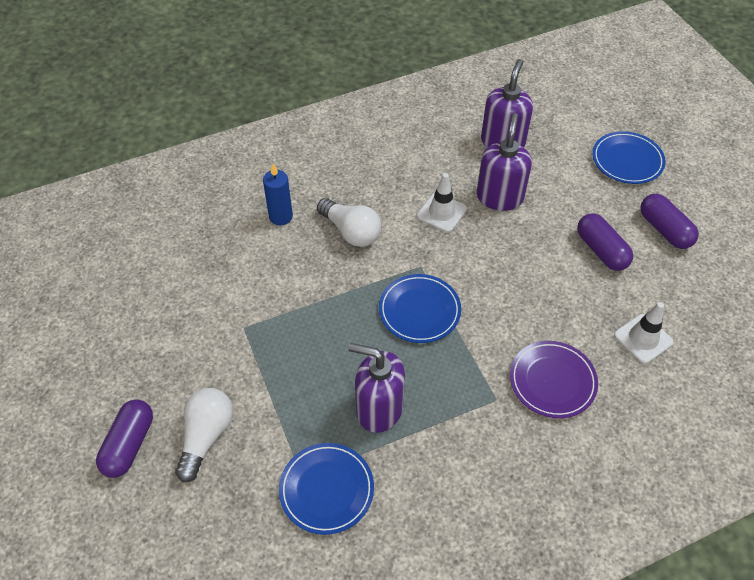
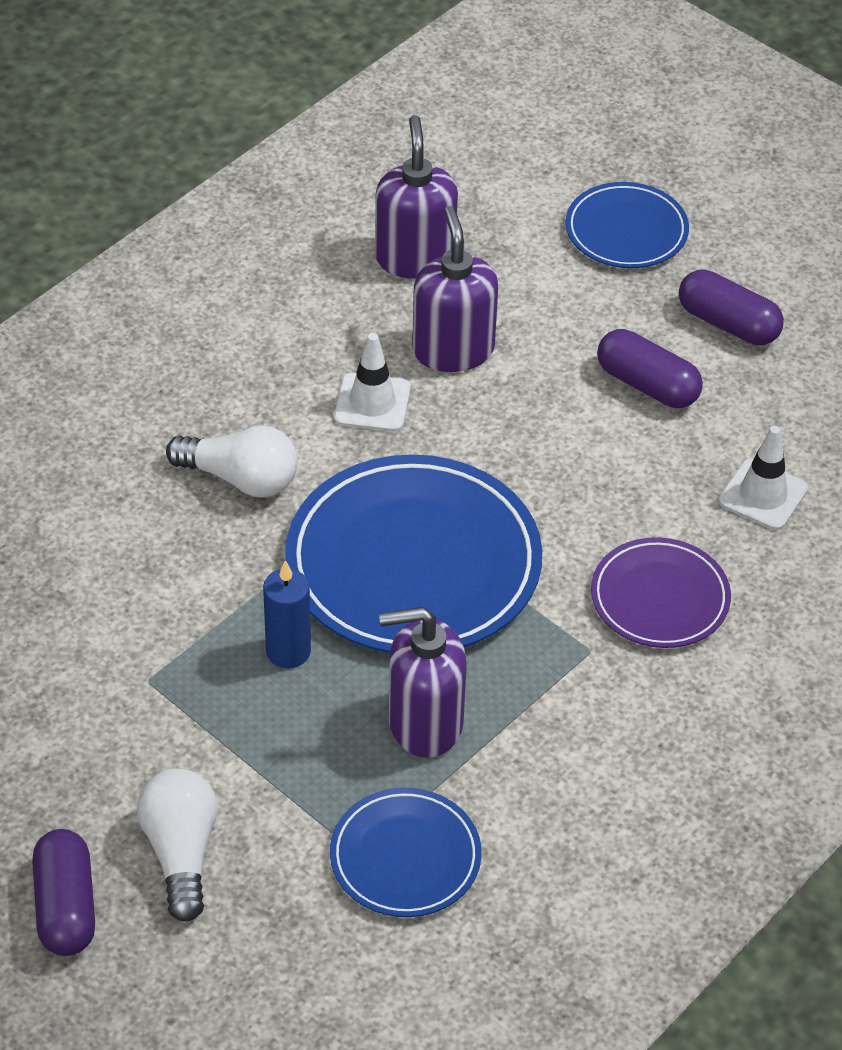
camera: 25 degrees left, 5 degrees down
blue candle [263,164,293,225] -> blue candle moved to [263,560,311,669]
blue plate [379,274,461,343] -> blue plate [285,454,542,653], size x1.85

